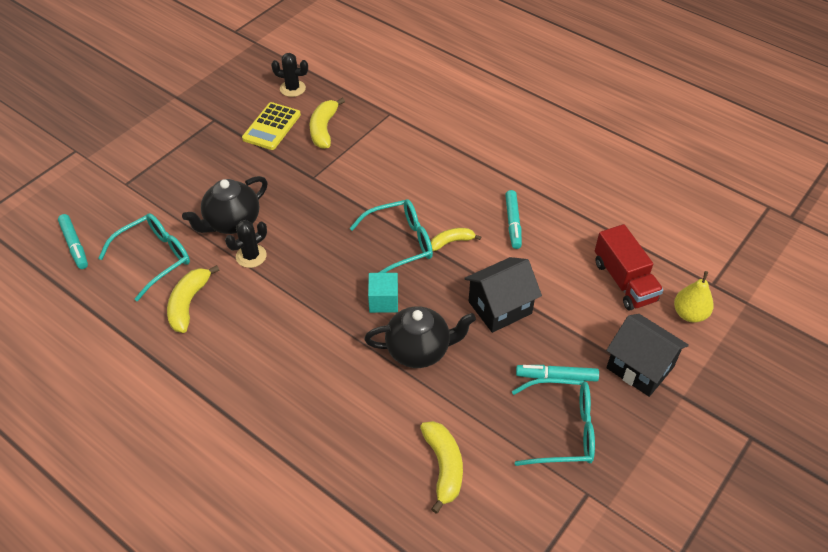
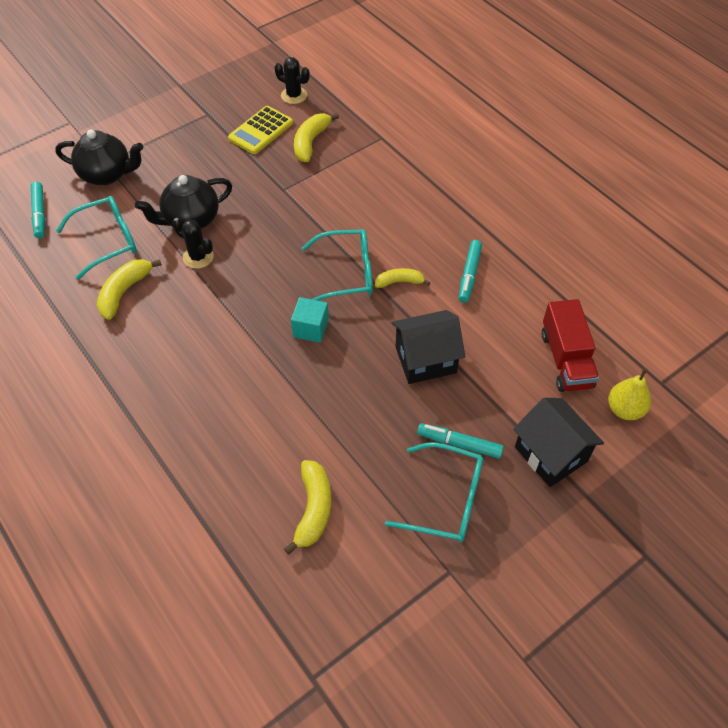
camera: 15 degrees right, 5 degrees up
black cactus [225,220,267,268] -> black cactus turned 60 degrees clockwise [172,218,214,269]
black teapot [364,306,476,368] -> black teapot moved to [55,130,143,185]

